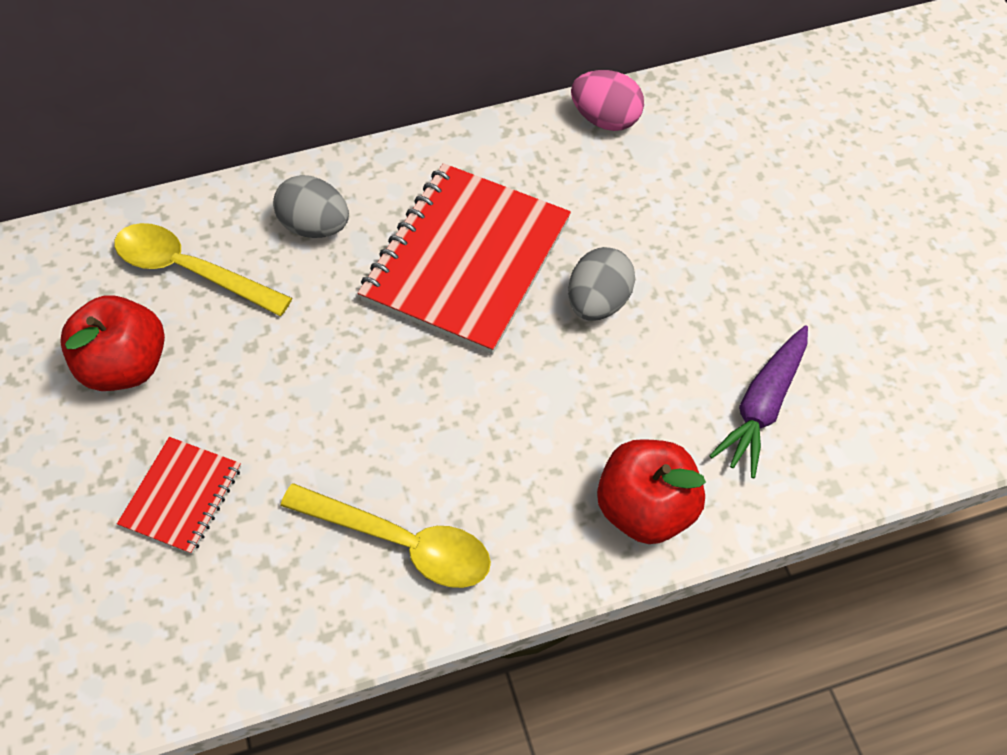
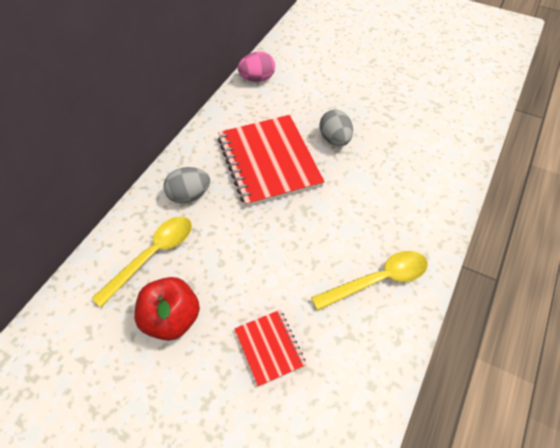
camera: 45 degrees left, 5 degrees down
yellow spoon [114,223,292,316] -> yellow spoon turned 150 degrees clockwise [92,217,192,307]
red apple [597,439,706,544] -> none
purple carrot [709,325,808,478] -> none

